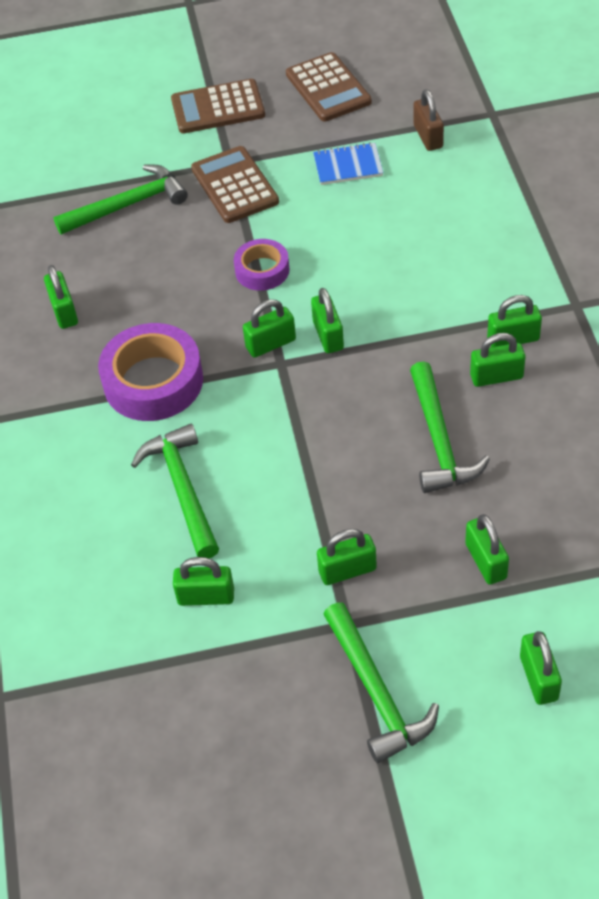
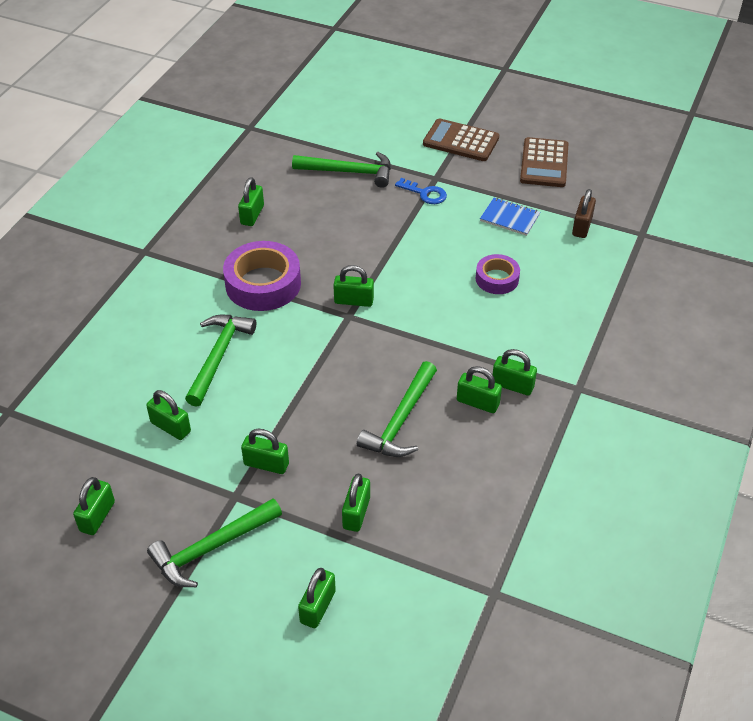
camera: 30 degrees right, 5 degrees down
brown calculator [191,146,279,223] -> blue key [395,178,447,204]
purple tape [234,239,290,291] -> purple tape moved to [476,254,520,294]
green padlock [311,288,344,353] -> green padlock moved to [73,477,115,535]
green hammer [323,602,439,763] -> green hammer turned 45 degrees clockwise [147,498,282,587]

